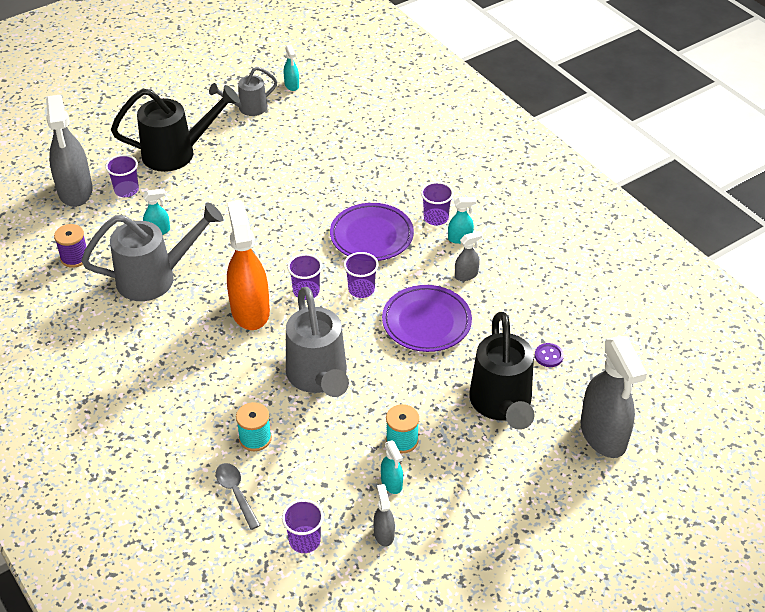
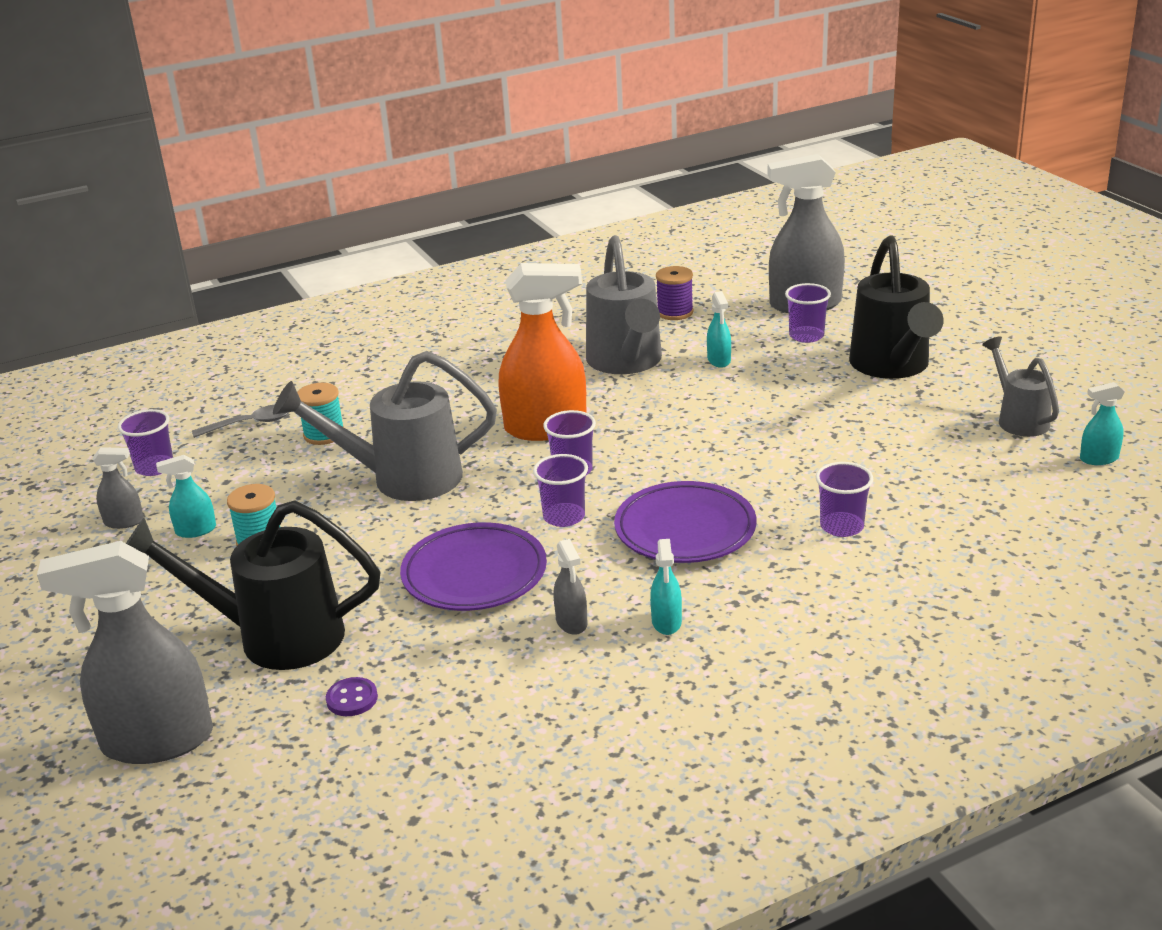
camera: 100 degrees right, 15 degrees down
purple cup [421,182,454,226] -> purple cup moved to [816,462,873,537]

